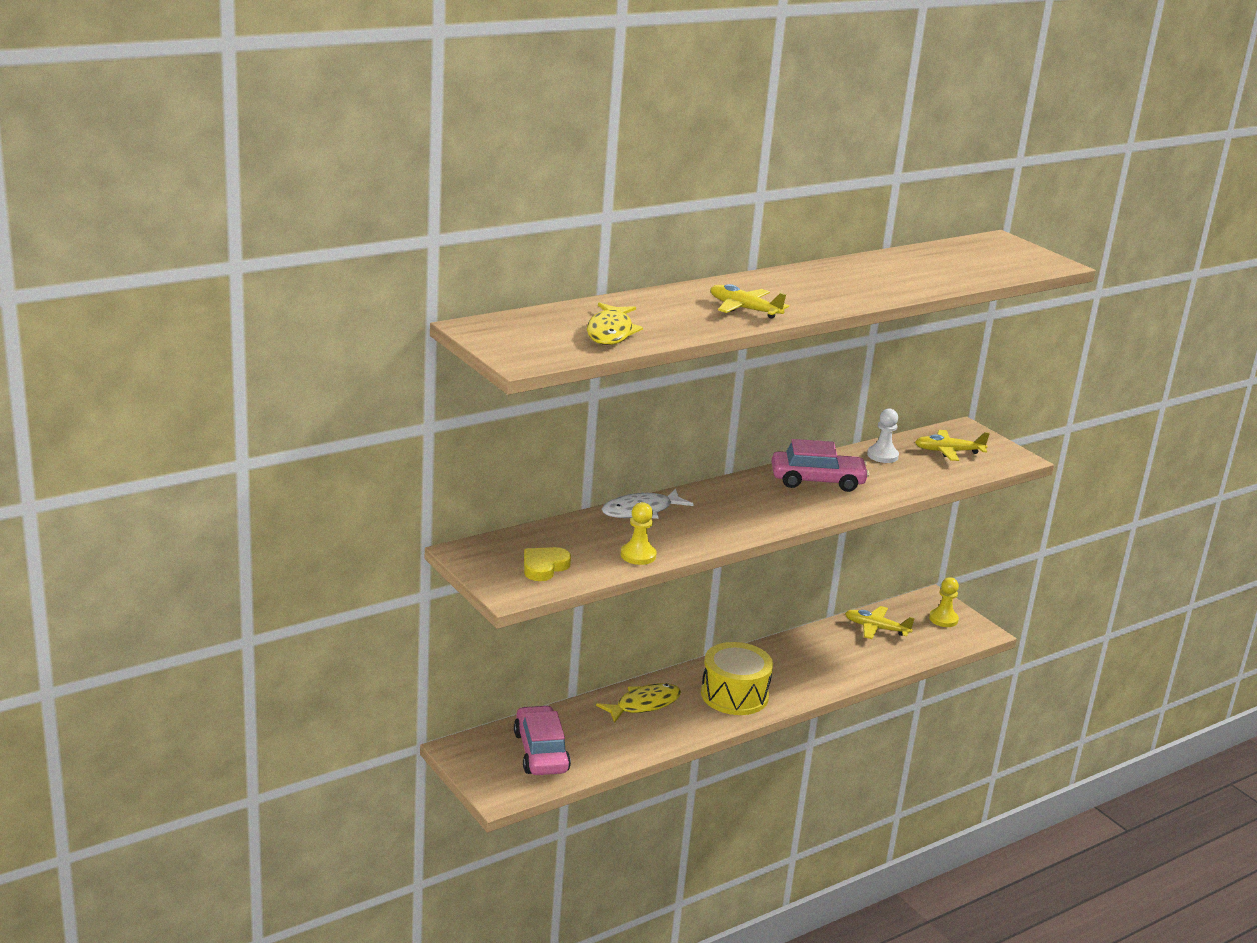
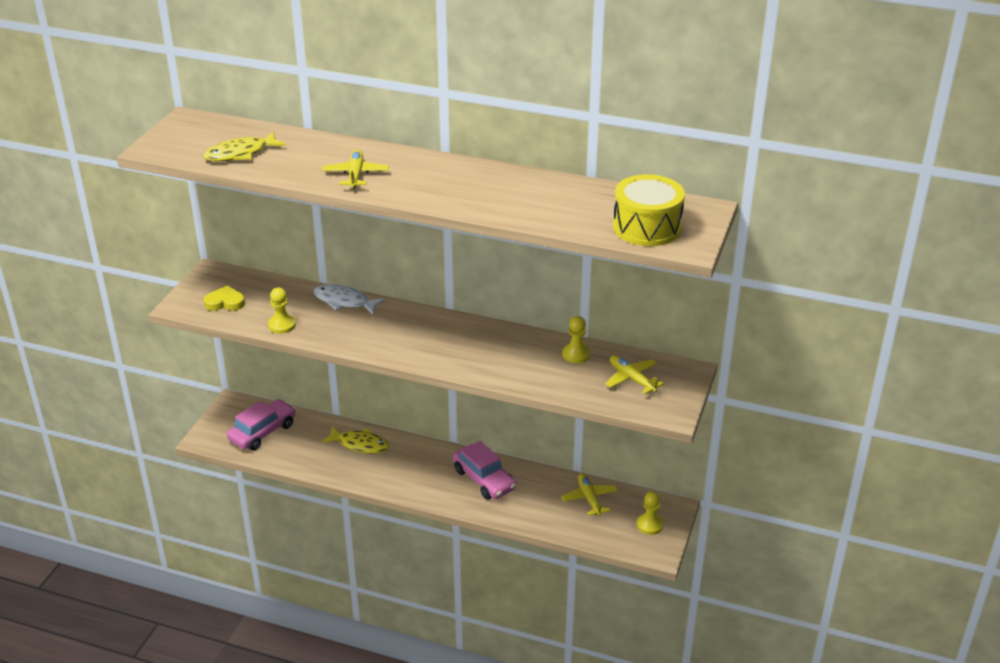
camera: 55 degrees right, 10 degrees up
yellow drum [701,642,773,715] -> yellow drum moved to [613,174,685,246]
pink car [772,439,869,492] -> pink car moved to [453,441,516,500]
white pawn [867,409,899,463] -> yellow pawn [562,316,590,363]

